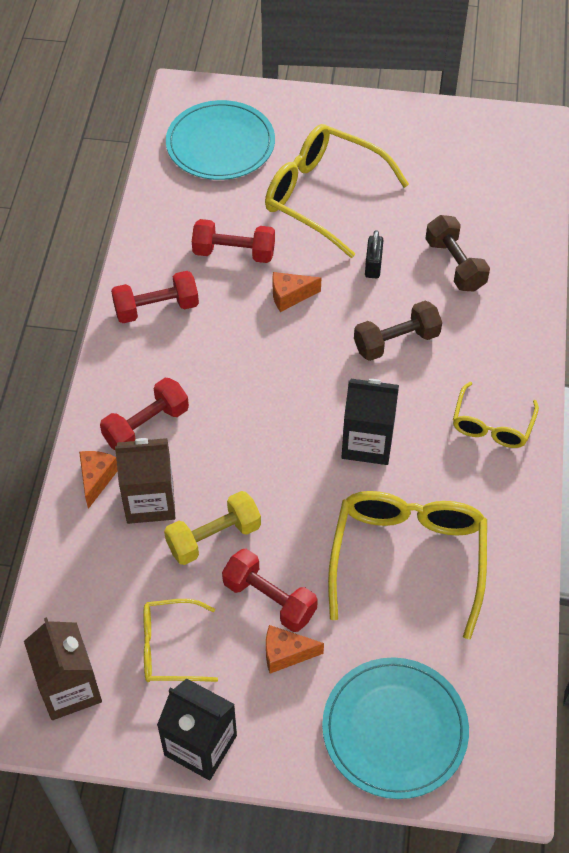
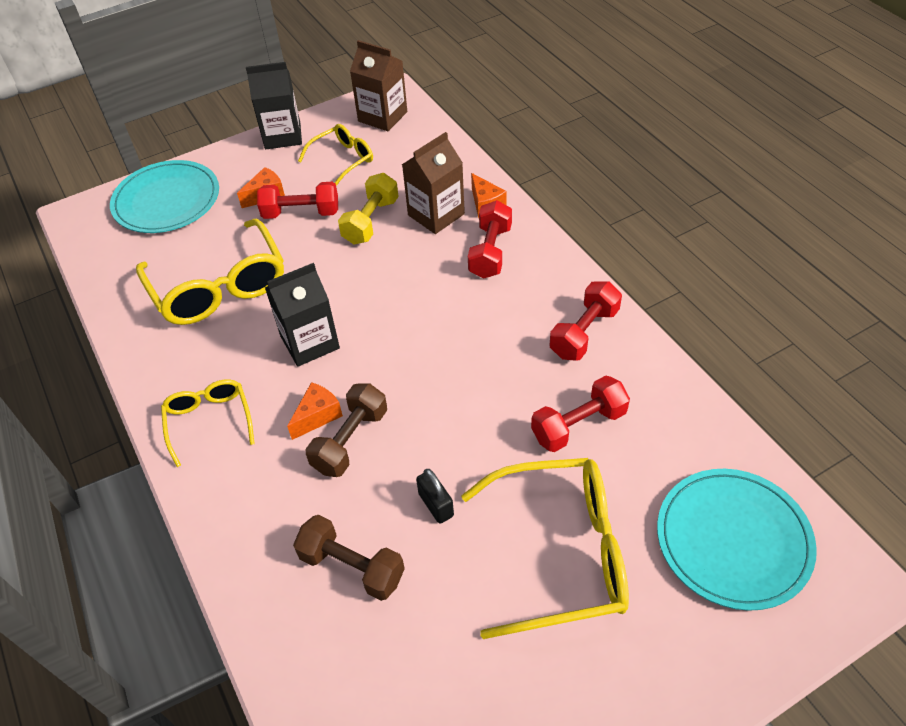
camera: 145 degrees right, 5 degrees down
orange cheese [273,272,321,312] -> orange cheese moved to [287,382,343,440]

